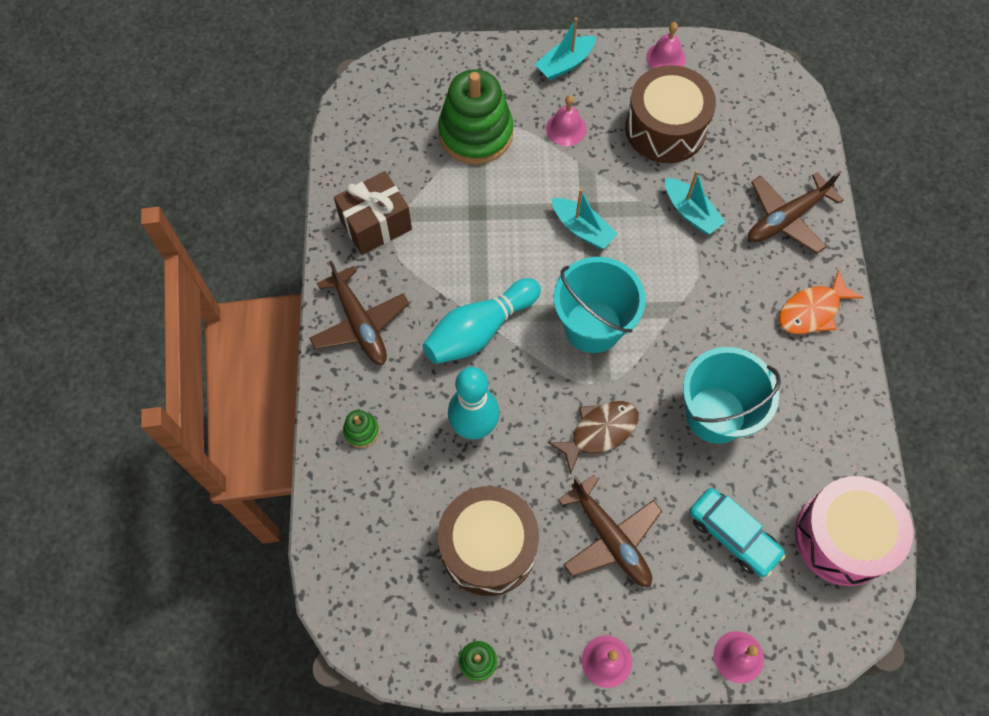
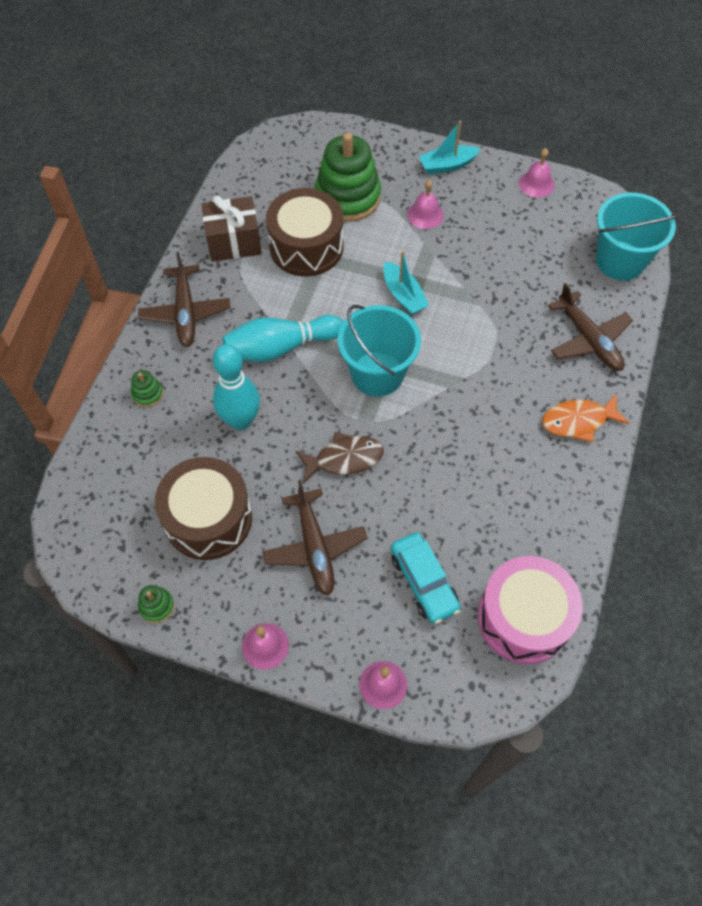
camera: 20 degrees right, 5 degrees down
brown drum [625,65,716,163] -> brown drum moved to [266,188,344,277]
turquoise boat [665,170,725,234] -> none
turquoise bucket [683,347,781,444] -> turquoise bucket moved to [596,193,679,280]
brown plane [748,172,844,254] -> brown plane turned 105 degrees counterclockwise [548,283,633,371]

